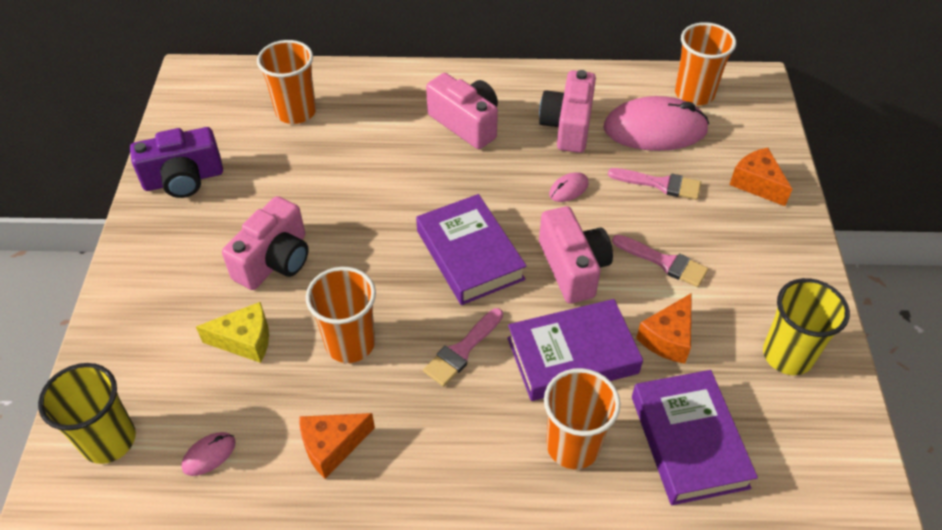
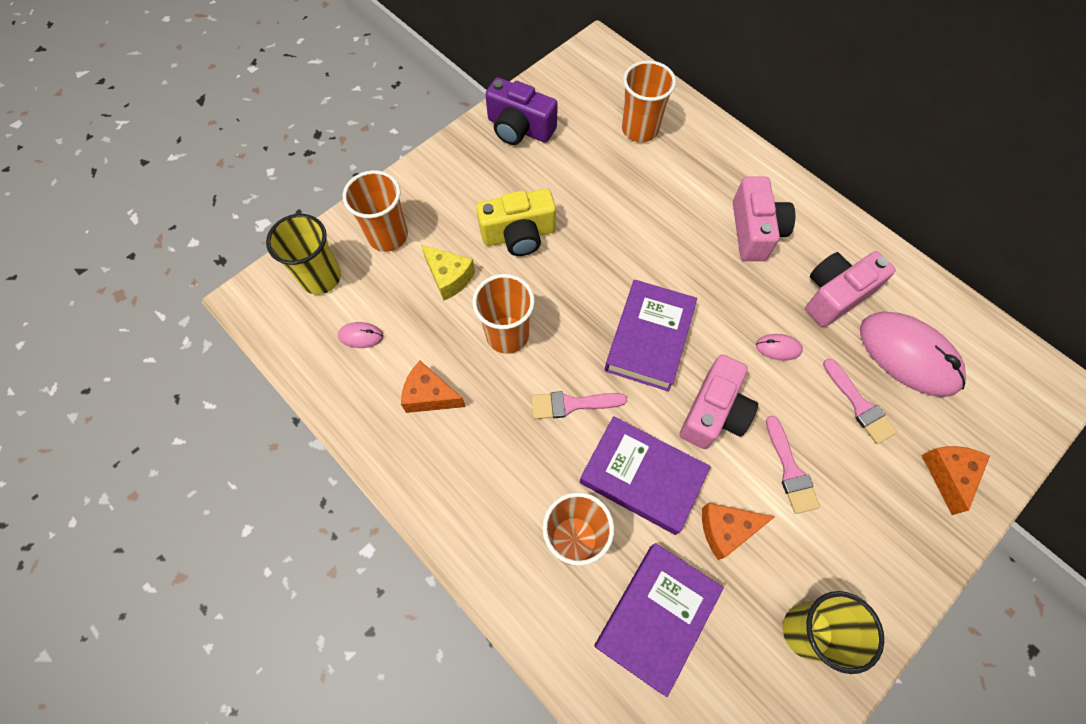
camera: 45 degrees right, 15 degrees up
pink camera [222,196,309,290] -> yellow camera [476,189,556,256]
orange cup [675,22,736,105] -> orange cup moved to [343,170,408,252]

